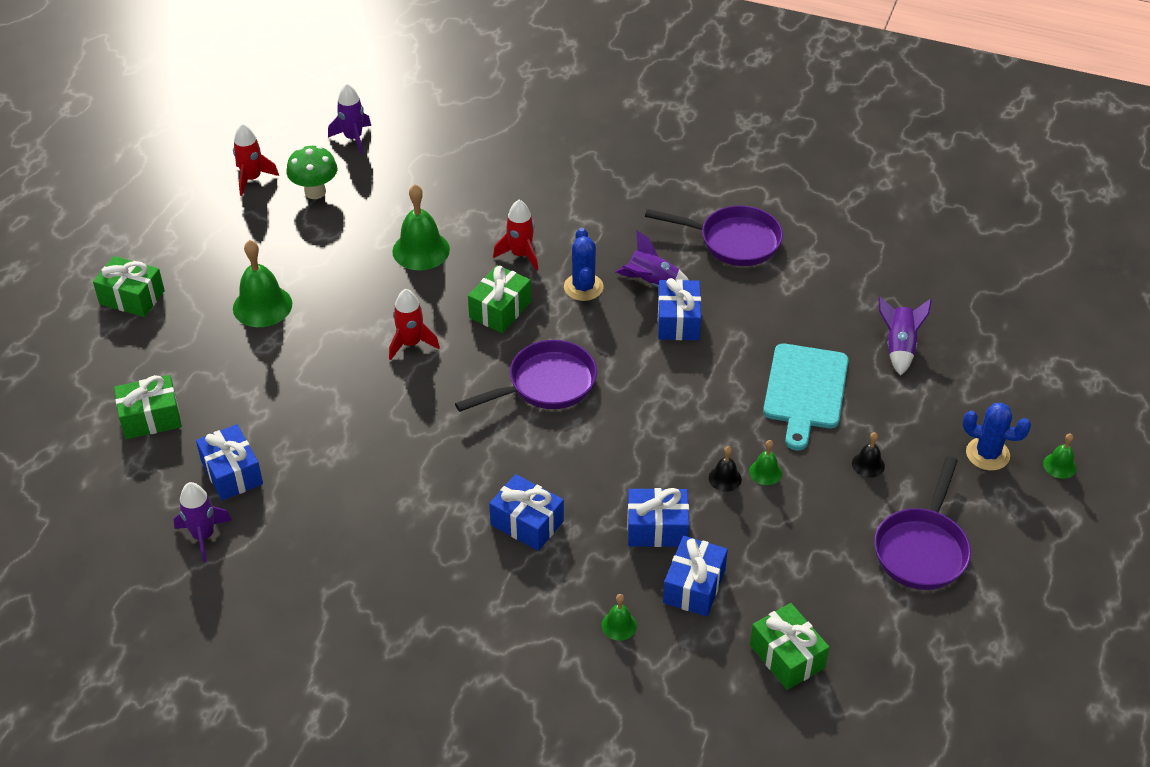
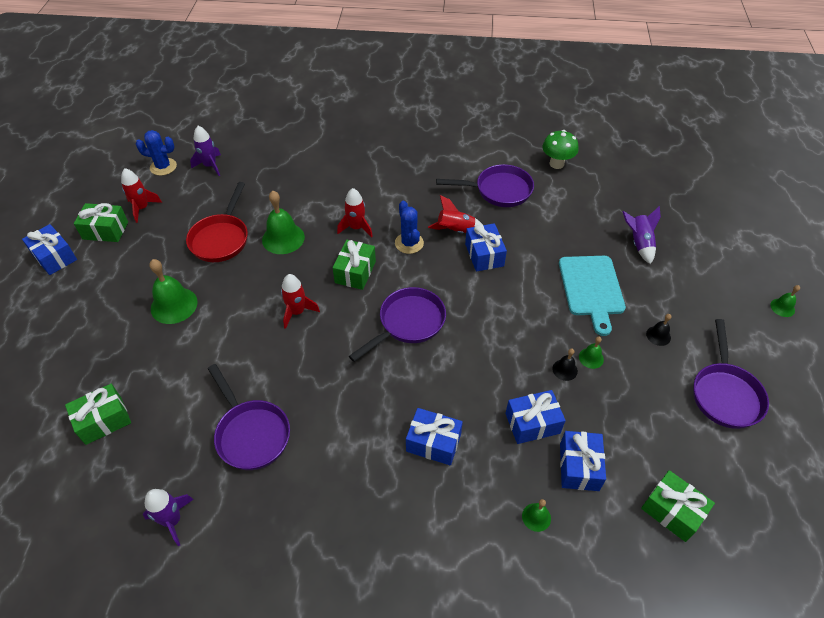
camera: 15 degrees left, 5 degrees up
green gift [93,256,165,317] -> green gift moved to [74,203,128,242]
blue gift [196,424,263,501] -> blue gift moved to [22,224,77,275]
green mushroom [286,146,337,199] -> green mushroom moved to [542,130,578,169]
purple rocket [615,230,689,287] -> red rocket [428,195,483,233]
blue cactus [963,403,1031,471] -> blue cactus moved to [136,130,177,176]
none -> red pan [186,182,248,262]
none -> purple pan [208,364,290,470]

